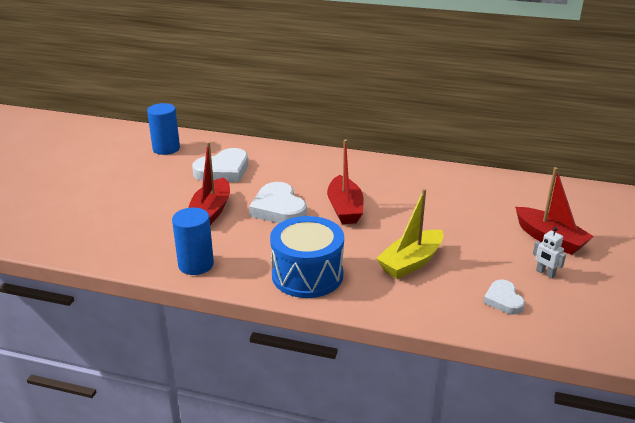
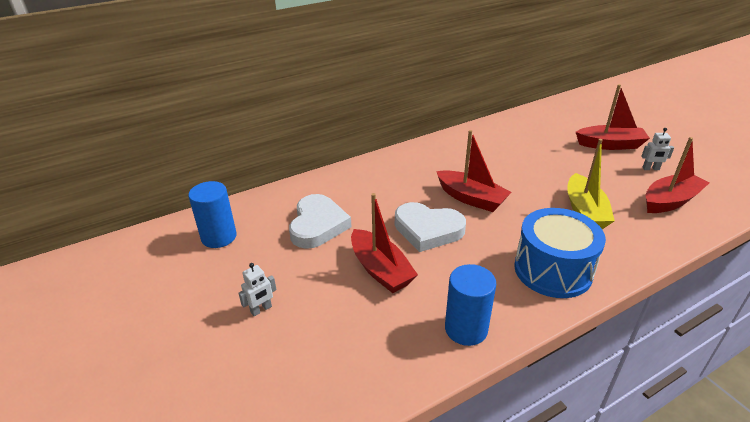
camera: 45 degrees left, 5 degrees up
white heart [483,280,525,315] -> red boat [646,137,710,213]
none -> white robot [239,263,276,317]

